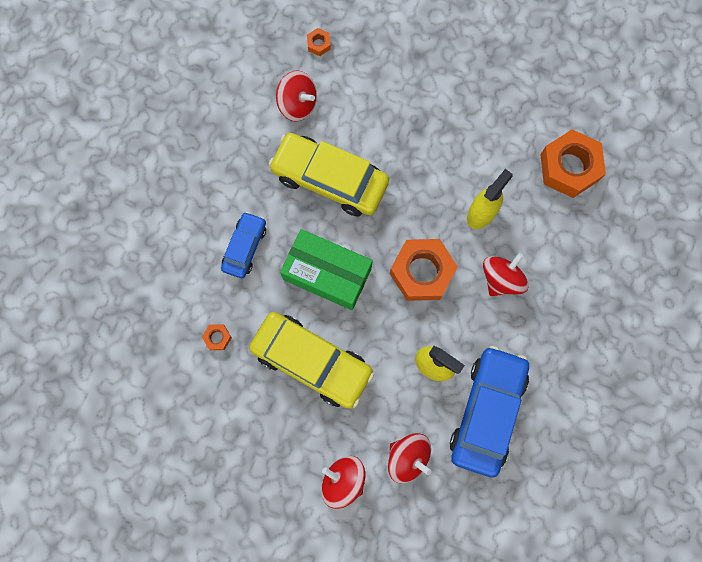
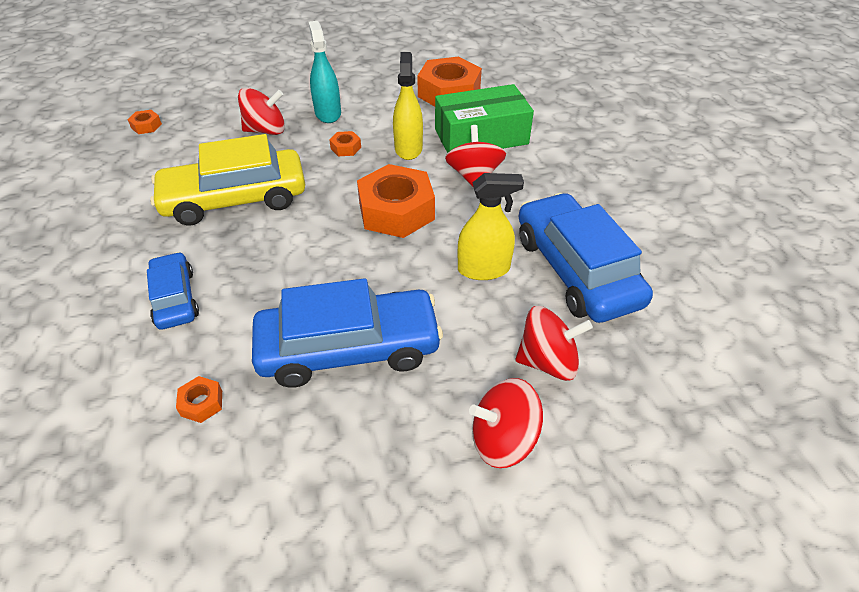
camera: 40 degrees left, 30 degrees down
yellow car [249,312,374,409] -> blue car [252,278,443,388]
red spinning top [276,70,317,122] -> red spinning top moved to [238,88,285,135]
green box [280,229,373,310] -> green box moved to [435,84,534,153]
none -> turquoise spray bottle [309,21,341,123]
none -> orange nut [329,131,361,156]

